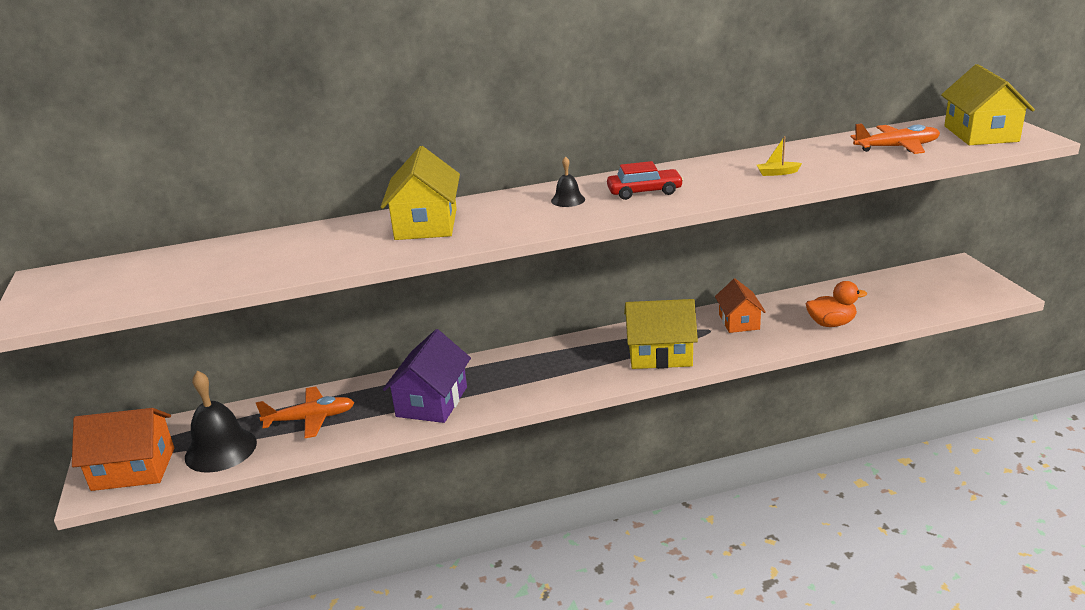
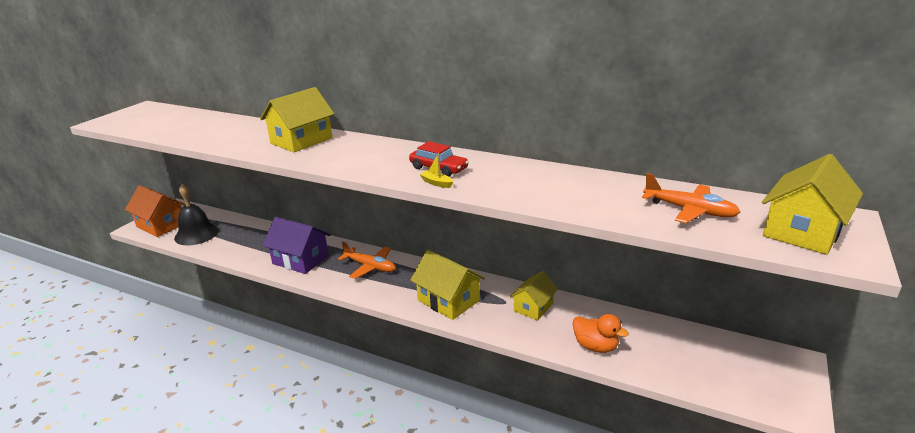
camera: 40 degrees right, 0 degrees up
orange plane [256,387,355,438] -> orange plane moved to [338,242,396,279]
purple house [383,329,471,423] -> purple house turned 60 degrees clockwise [263,217,330,274]
black bell [551,156,585,207] -> none
orange house [715,279,766,333] -> yellow house [510,271,558,321]
yellow boat [757,136,802,176] -> yellow boat moved to [420,153,453,188]

